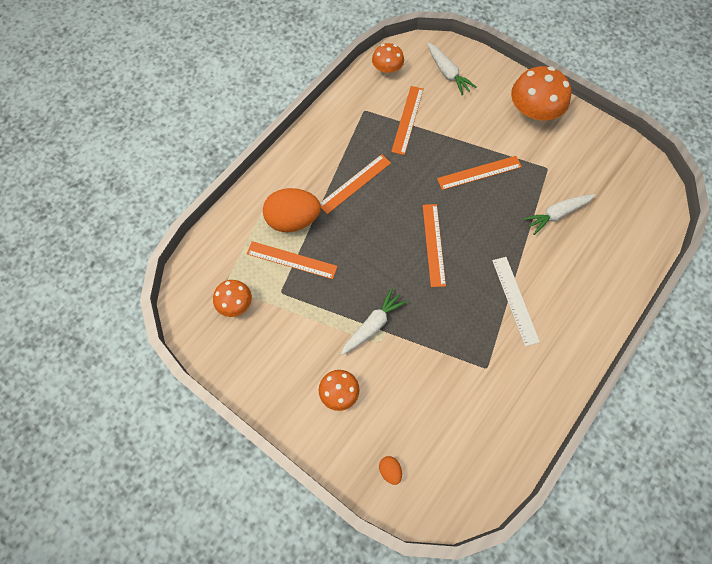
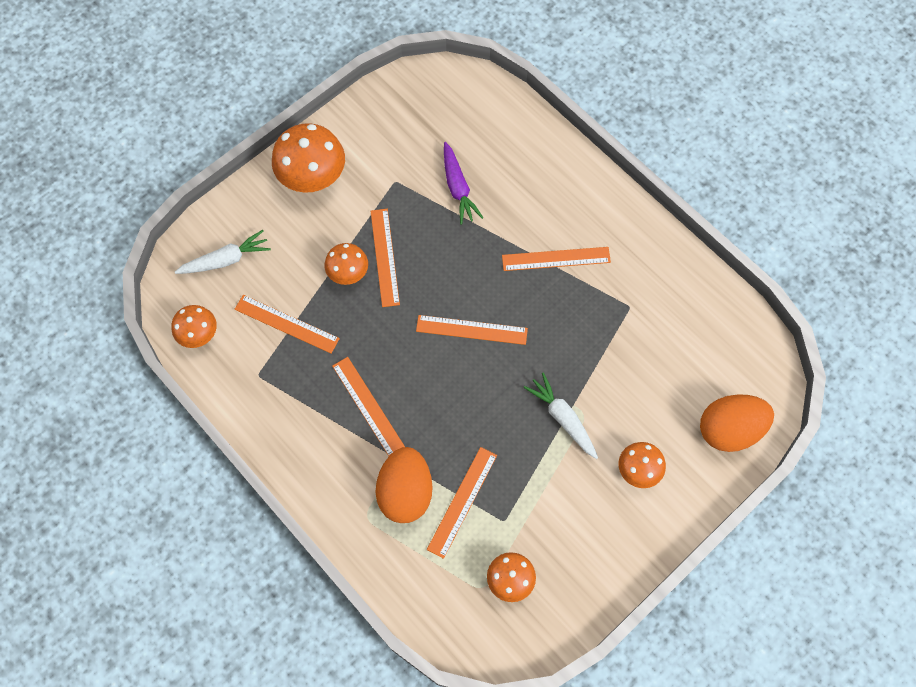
camera: 80 degrees left, 0 degrees up
orange egg [379,456,402,485] -> orange egg [700,394,774,452], size x2.35
white ruler [492,257,540,346] -> orange ruler [502,247,611,271]
white carrot [523,194,595,235] -> purple carrot [444,142,484,225]
none -> orange mushroom [324,243,368,285]

